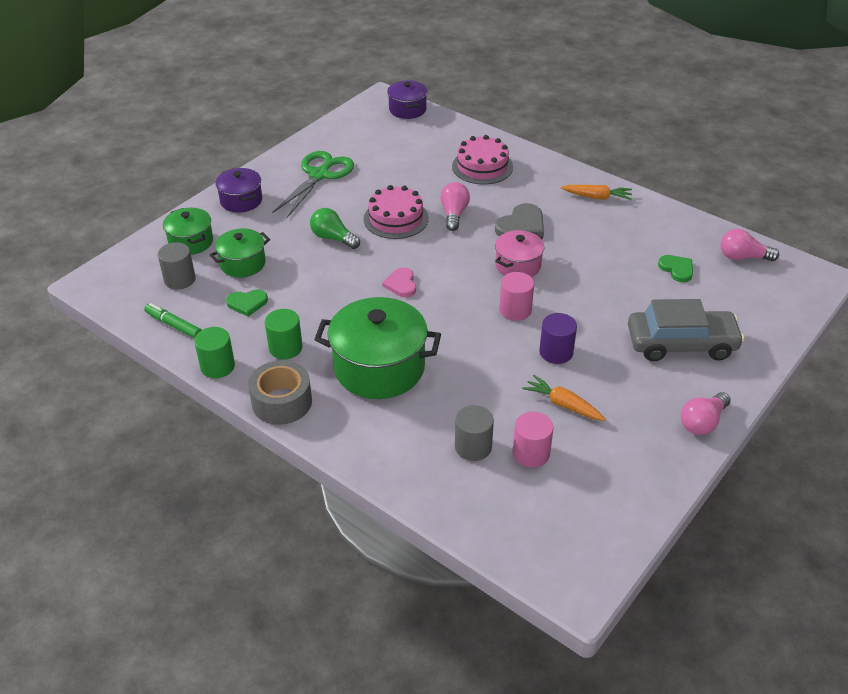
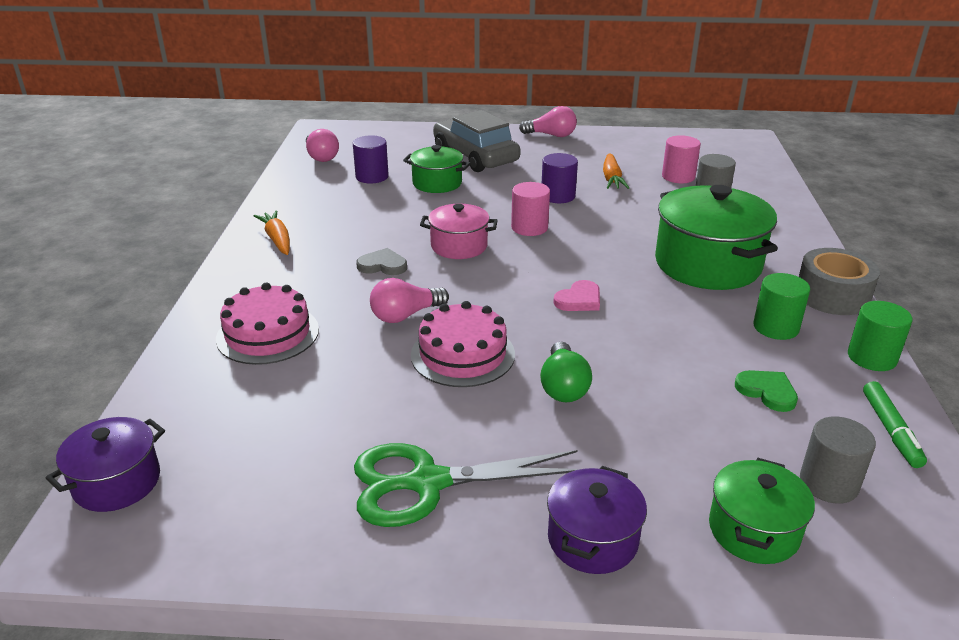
camera: 125 degrees left, 10 degrees down
green pot [210,228,270,278] -> green pot moved to [403,145,471,193]
grey heart [495,203,544,237] -> grey heart [356,248,407,275], size x0.66
green heart [658,255,693,282] -> purple cylinder [353,135,389,183]

